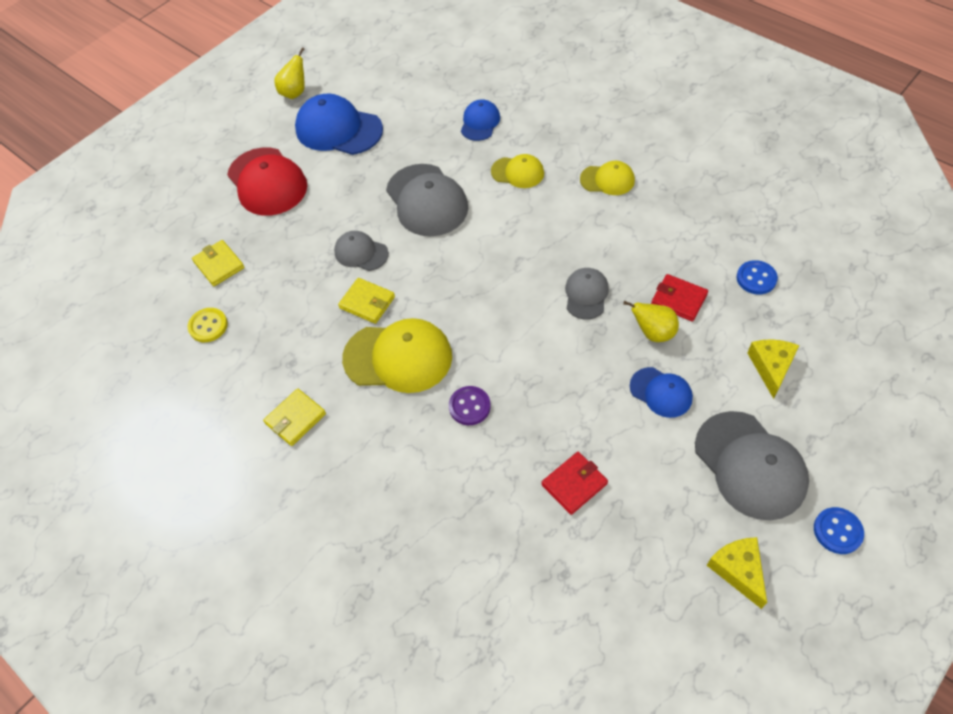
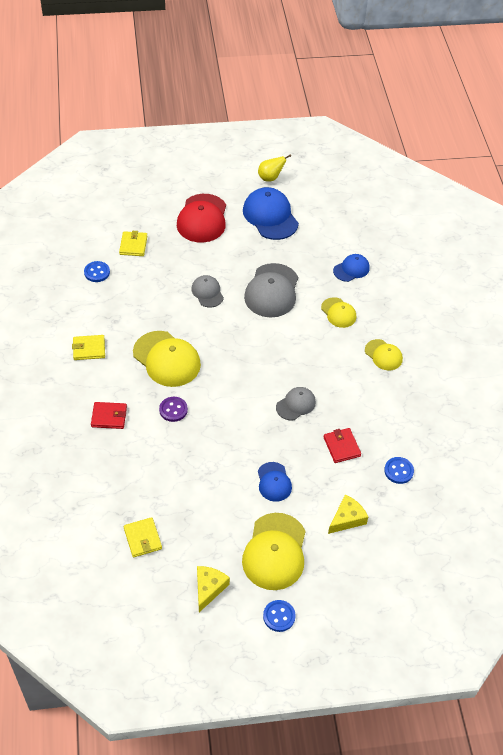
camera: 35 degrees right, 5 degrees down
yellow button [188,308,228,342] -> blue button [84,261,110,282]
yellow wallet [338,278,395,324] -> yellow wallet moved to [124,517,162,557]
red wallet [541,452,608,515] -> red wallet moved to [91,402,127,429]
yellow pear [623,301,679,342] -> none
grey cap [695,411,809,520] -> yellow cap [242,513,306,590]

